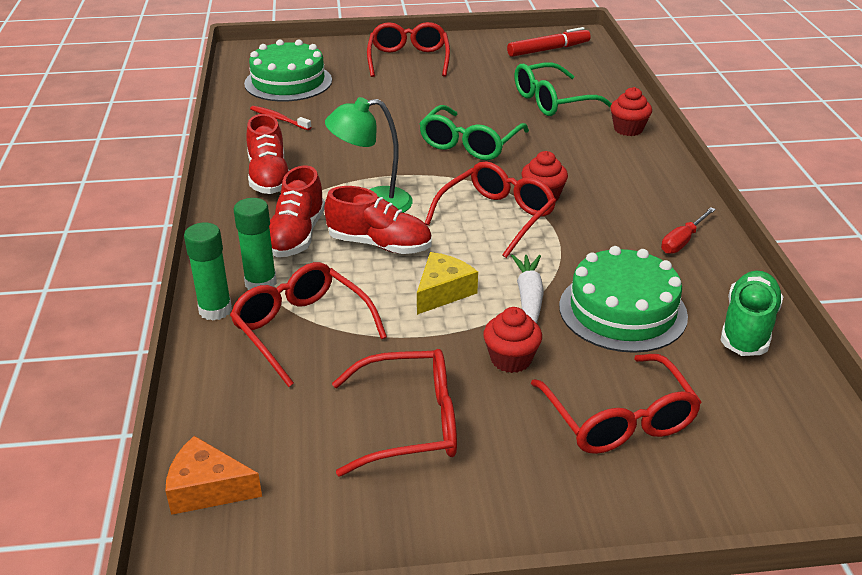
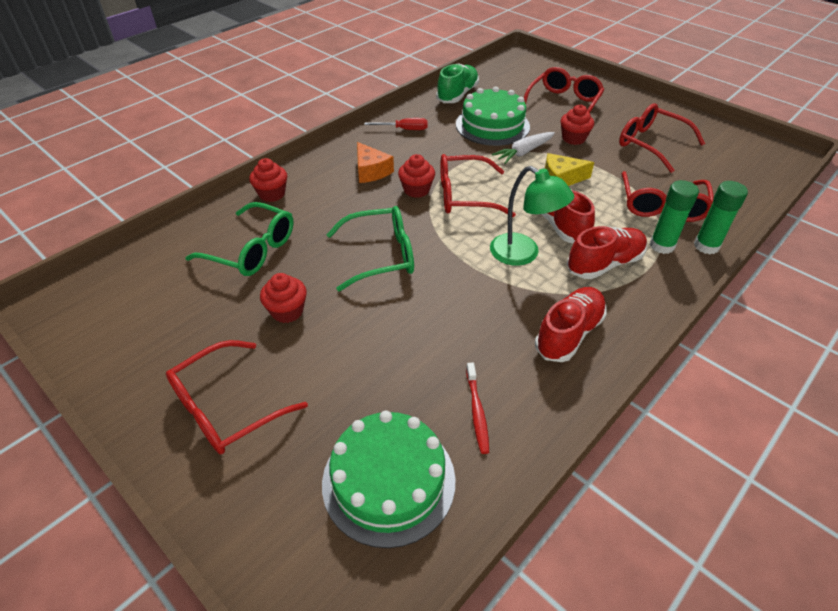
camera: 130 degrees left, 10 degrees up
orange cheese [165,436,262,515] -> orange cheese moved to [357,142,394,183]
red marker [507,27,591,57] -> none
green shoe [720,271,783,356] -> green shoe turned 135 degrees clockwise [436,64,479,103]
none -> red cupcake [260,273,307,323]

